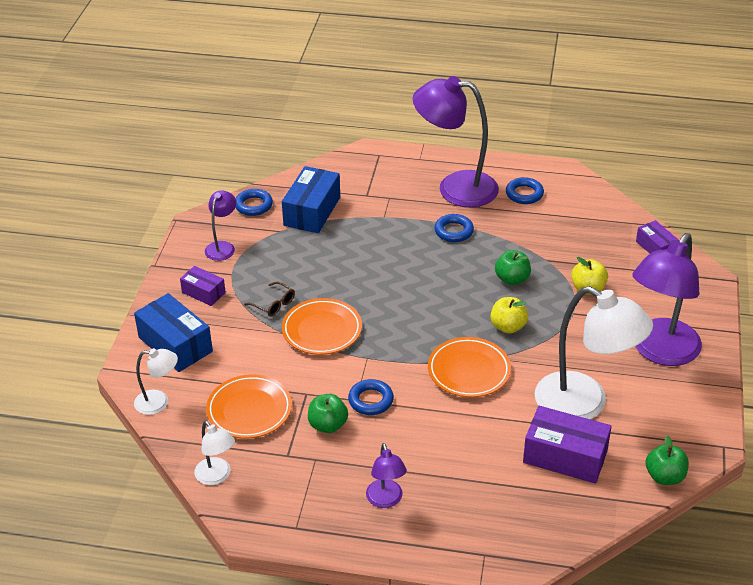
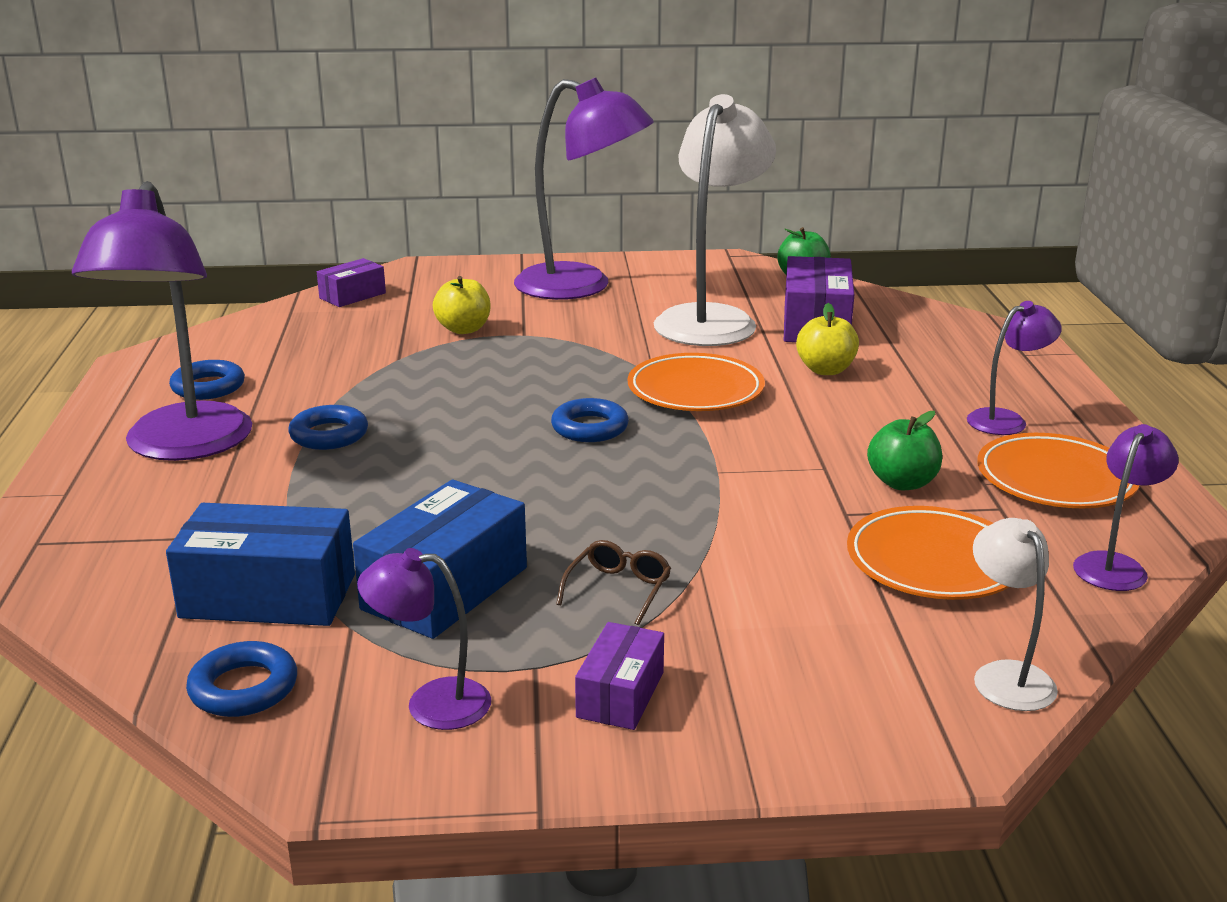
camera: 105 degrees left, 15 degrees down
blue box [134,293,213,372] -> blue box moved to [353,479,527,639]
white lamp [194,421,235,485] -> purple lamp [1073,424,1178,591]
orange plate [282,298,362,355] -> orange plate moved to [977,433,1140,508]
blue ring [348,379,394,415] -> blue ring moved to [551,398,629,442]
yellow apple [490,297,528,333] -> yellow apple moved to [796,303,859,375]
green apple [495,250,531,285] -> none

